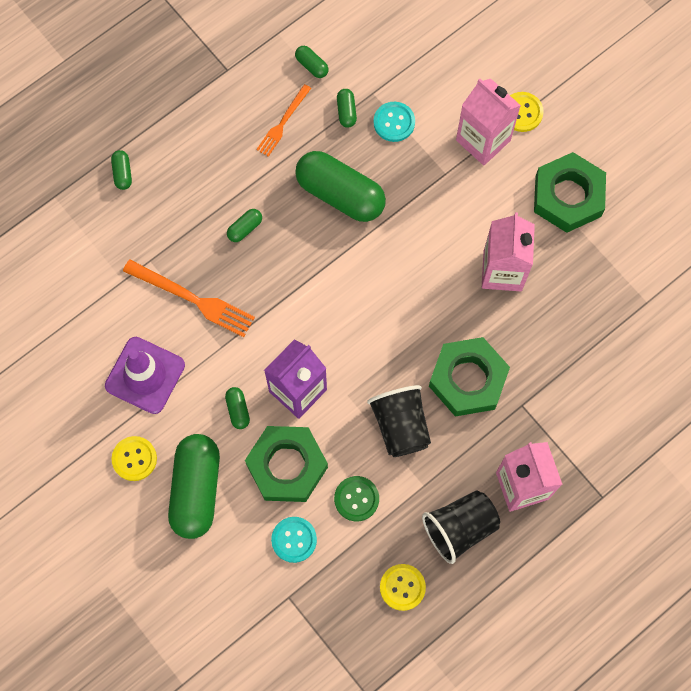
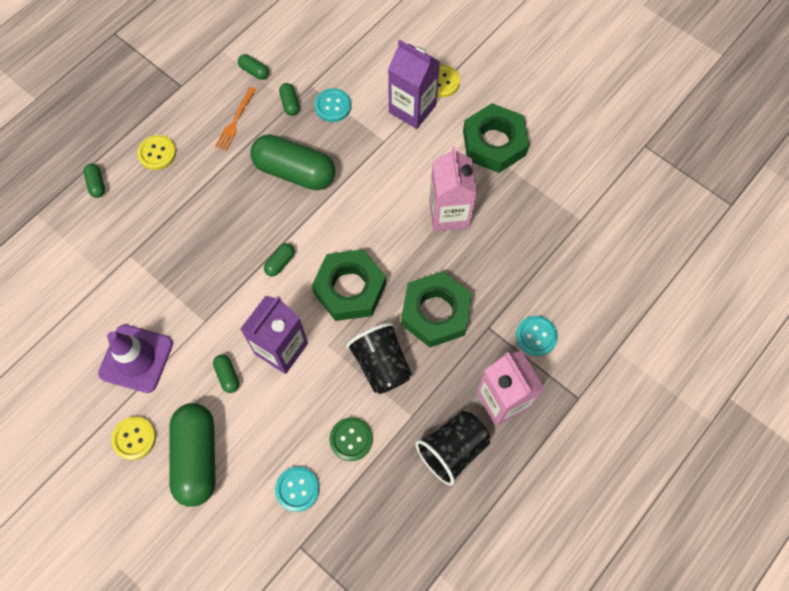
camera: 10 degrees left, 5 degrees down
orange fork [123,259,255,337] -> none
green capsule [227,209,262,242] -> green capsule moved to [264,243,295,277]
green nut [245,426,328,502] -> green nut moved to [312,249,386,321]
yellow button [380,564,426,611] -> yellow button moved to [137,135,176,170]
pink carton [456,79,521,165] -> purple carton [388,40,440,129]
none -> turquoise button [516,316,558,356]

